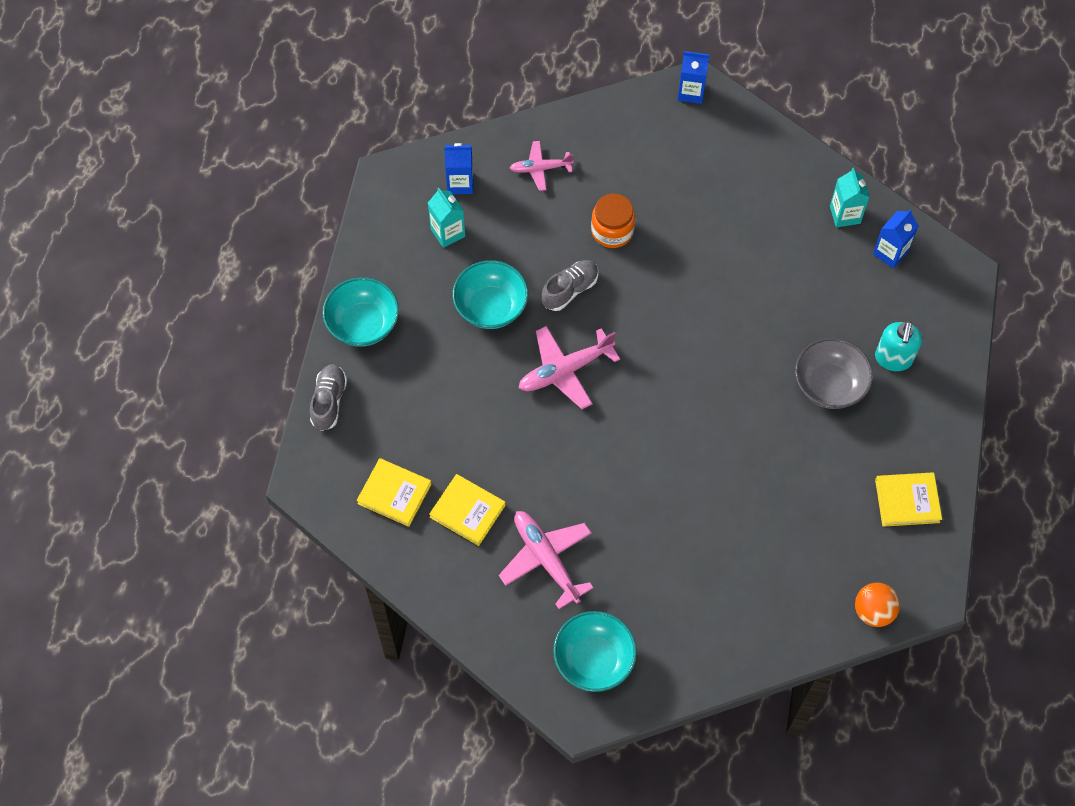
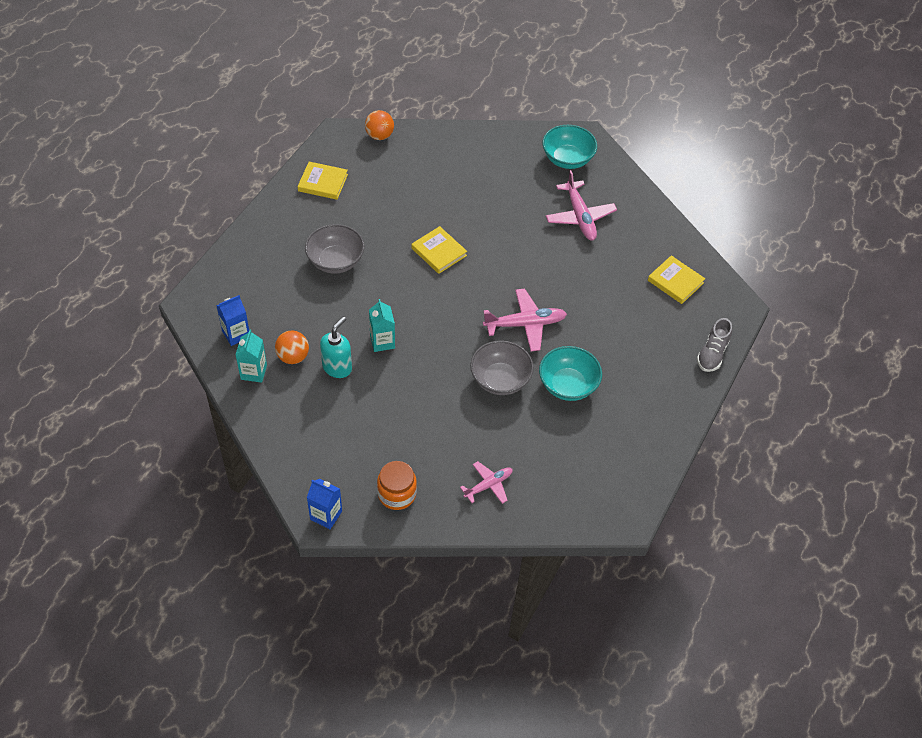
camera: 165 degrees left, 10 degrees down
turquoise bowl [322,277,399,347] -> none
turquoise carton [428,188,465,248] -> turquoise carton moved to [369,299,395,352]
yellow book [429,474,506,546] -> yellow book moved to [411,226,467,274]
blue carton [444,143,473,194] -> none
pink plane [510,141,574,191] -> pink plane turned 45 degrees counterclockwise [460,461,513,504]
grey shoe [541,260,598,311] -> grey bowl [470,341,534,395]
orange jar [591,194,635,248] -> orange jar moved to [377,461,417,510]
turquoise soap dispenser [875,321,922,371] -> turquoise soap dispenser moved to [320,317,352,378]
none -> orange ball [275,330,309,364]

